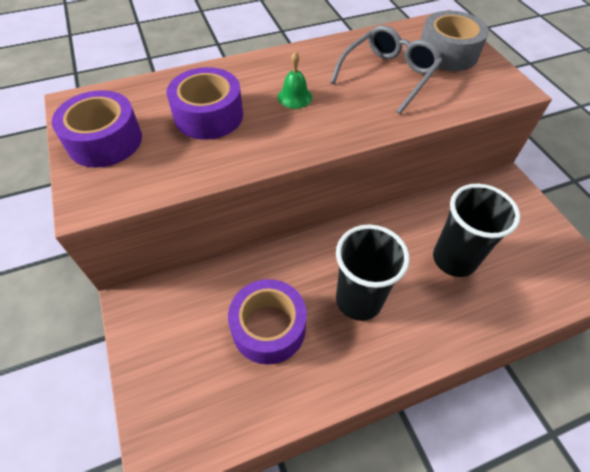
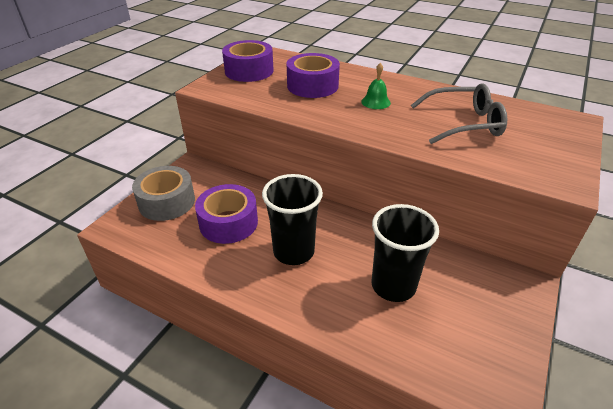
camera: 50 degrees right, 15 degrees down
grey tape [420,11,489,71] -> grey tape moved to [132,166,195,221]

